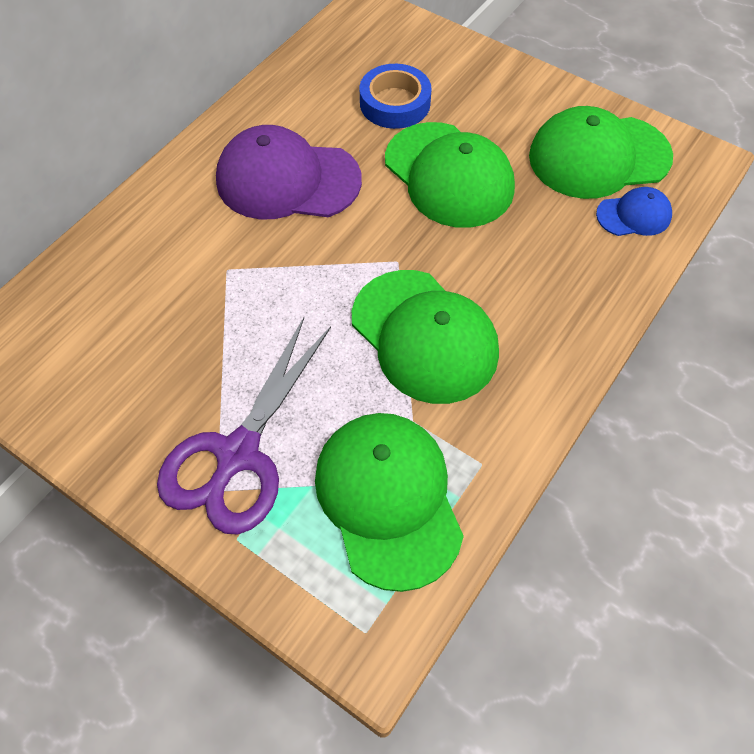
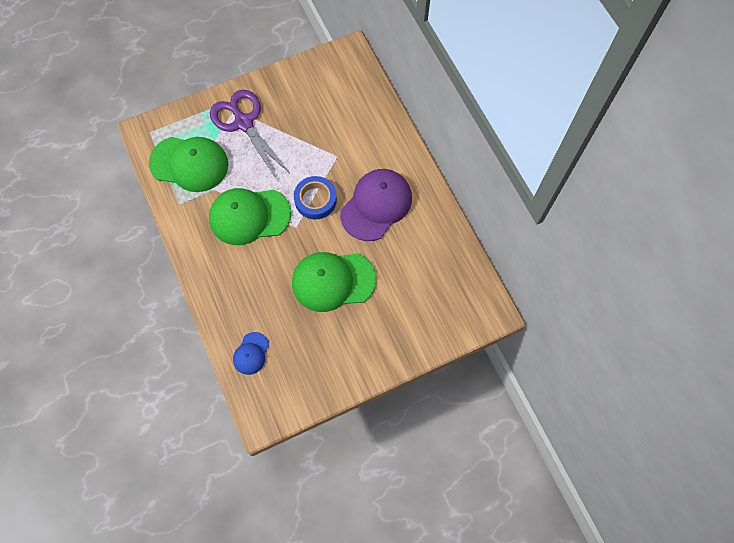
camera: 120 degrees right, 10 degrees up
blue tape [359,64,432,129] -> blue tape moved to [294,176,337,219]
green cap [529,106,673,199] -> none

